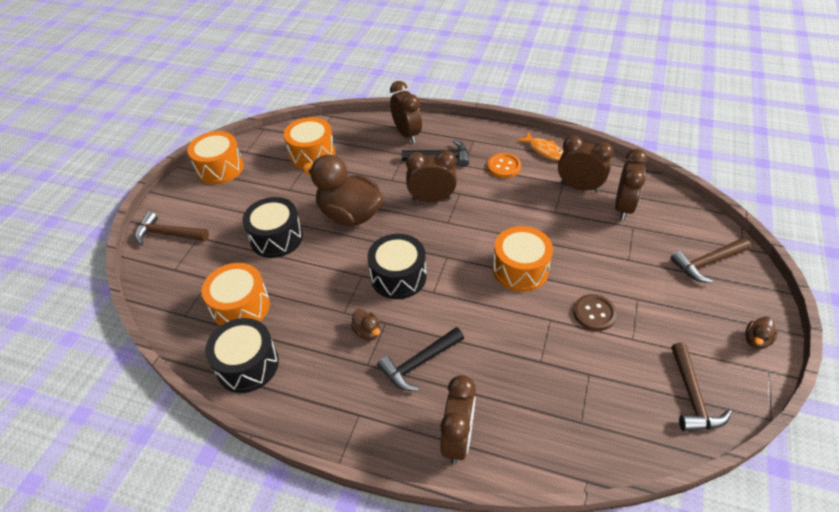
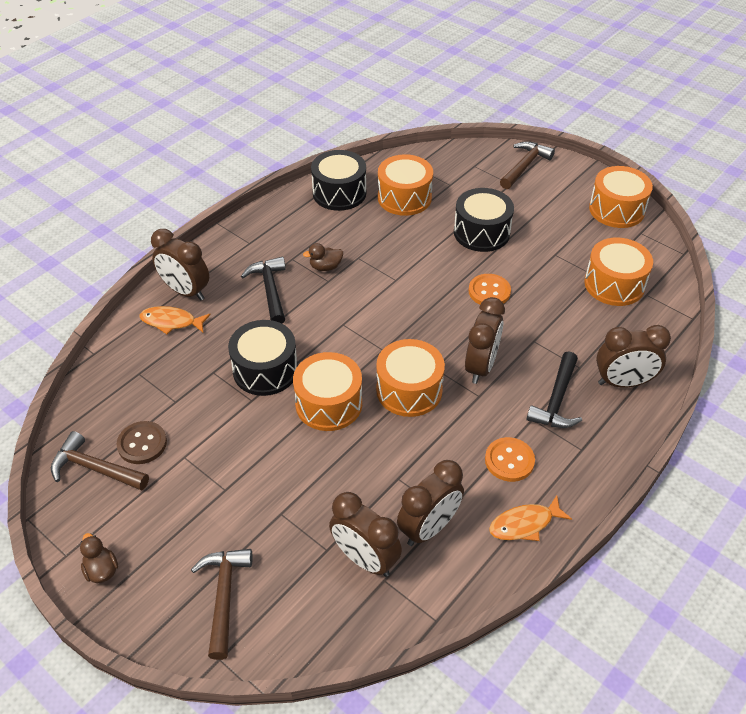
camera: 110 degrees right, 0 degrees up
brown duck [302,154,384,226] -> orange button [469,274,511,305]
black drum [368,234,426,299] -> black drum moved to [228,320,298,396]
brown button [574,294,617,331] -> brown button moved to [116,421,167,464]
none -> orange fish [140,306,211,334]
none -> orange drum [376,339,445,417]

